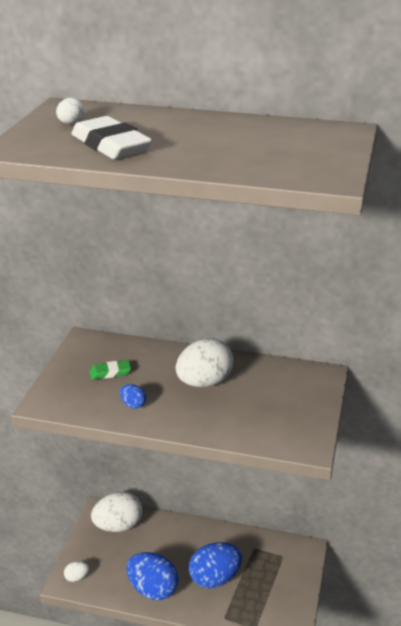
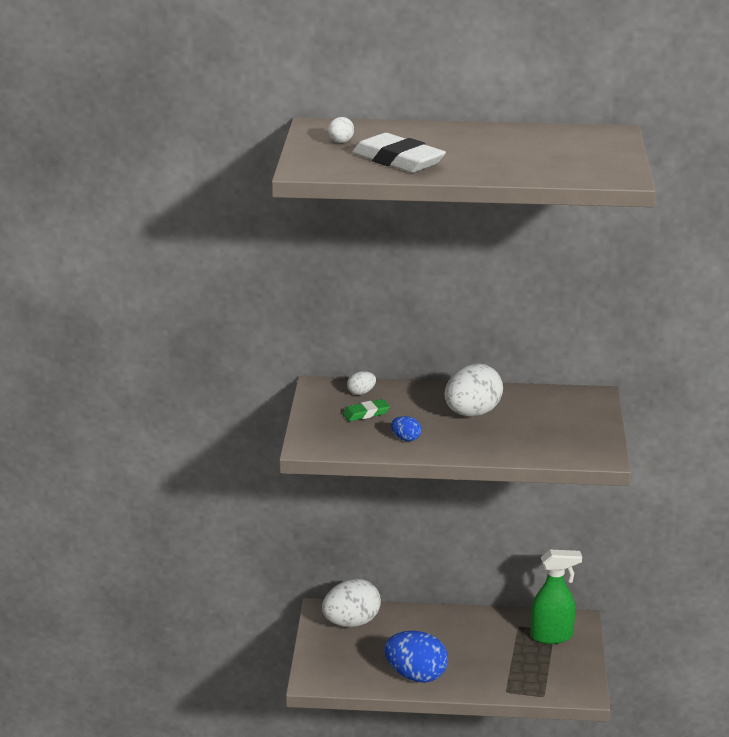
camera: 10 degrees left, 5 degrees down
white egg [64,561,89,582] -> white egg moved to [347,371,376,395]
blue egg [189,542,242,588] -> none
none -> green spray bottle [531,550,582,644]

